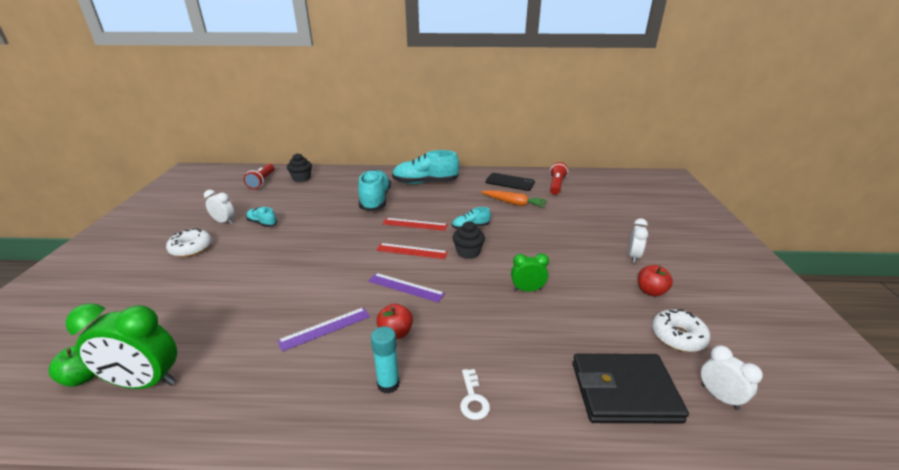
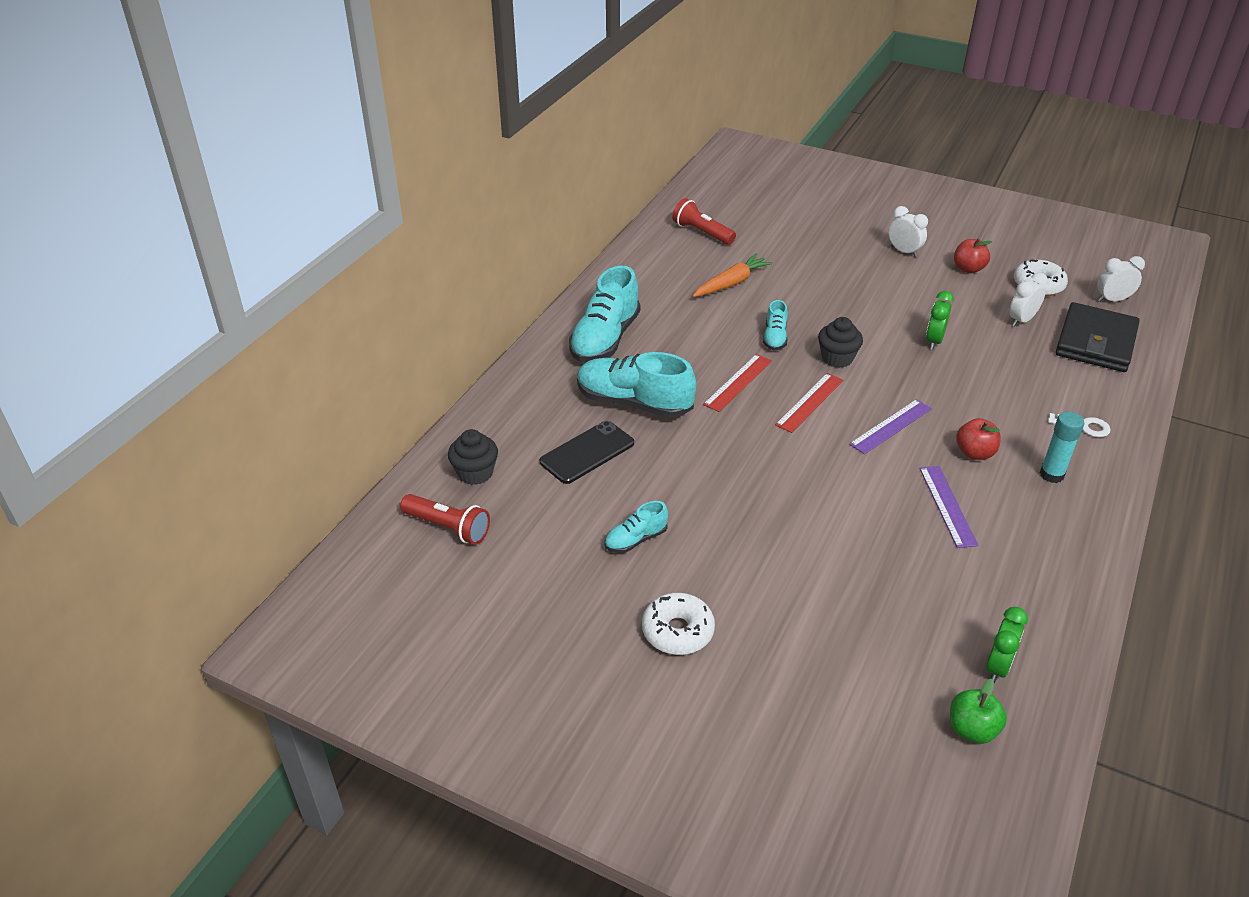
camera: 65 degrees left, 10 degrees up
green clock [65,303,177,389] -> green clock [986,607,1028,683], size x0.57
white clock [204,190,235,224] -> white clock moved to [1009,273,1048,327]
black phone [485,173,535,191] -> black phone moved to [540,421,634,484]

